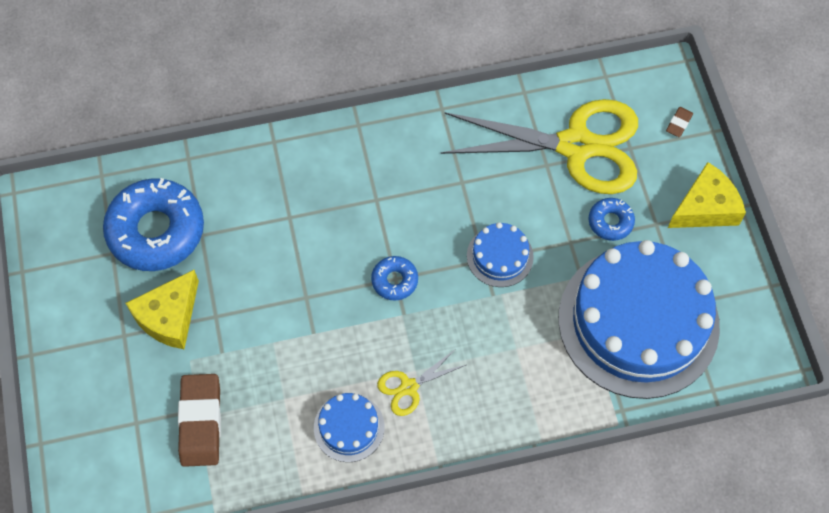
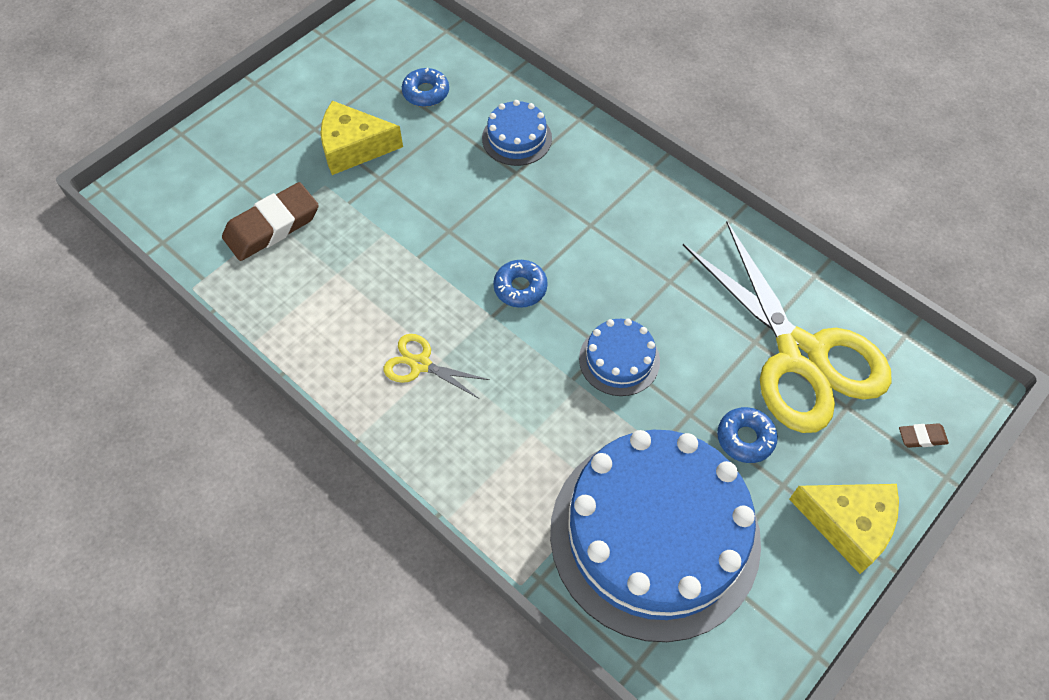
camera: 55 degrees right, 5 degrees down
blue donut [103,178,204,271] -> blue donut [402,68,449,107], size x0.47
blue cake [314,393,384,462] -> blue cake moved to [482,100,552,166]

